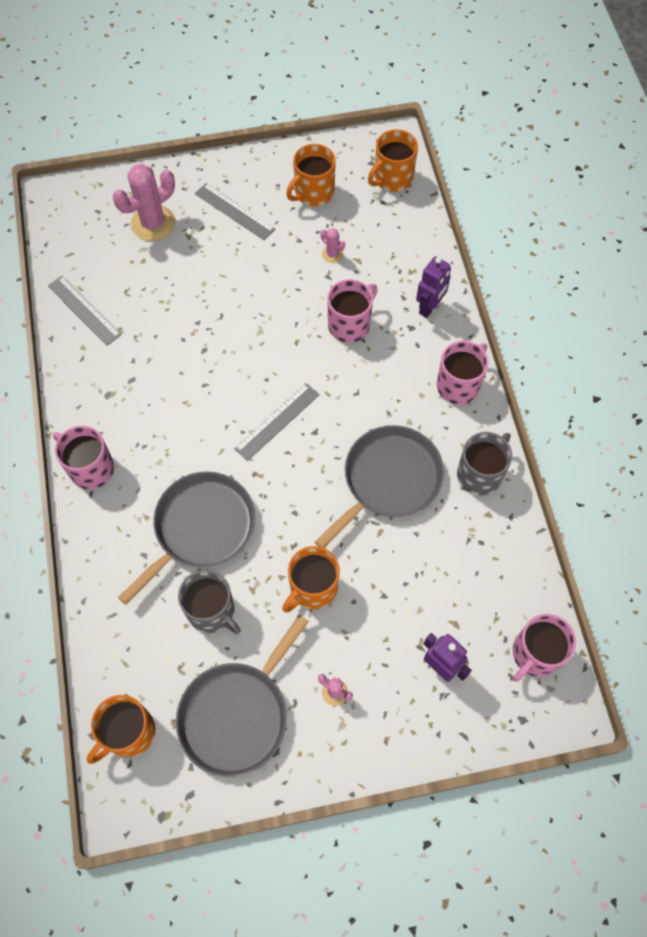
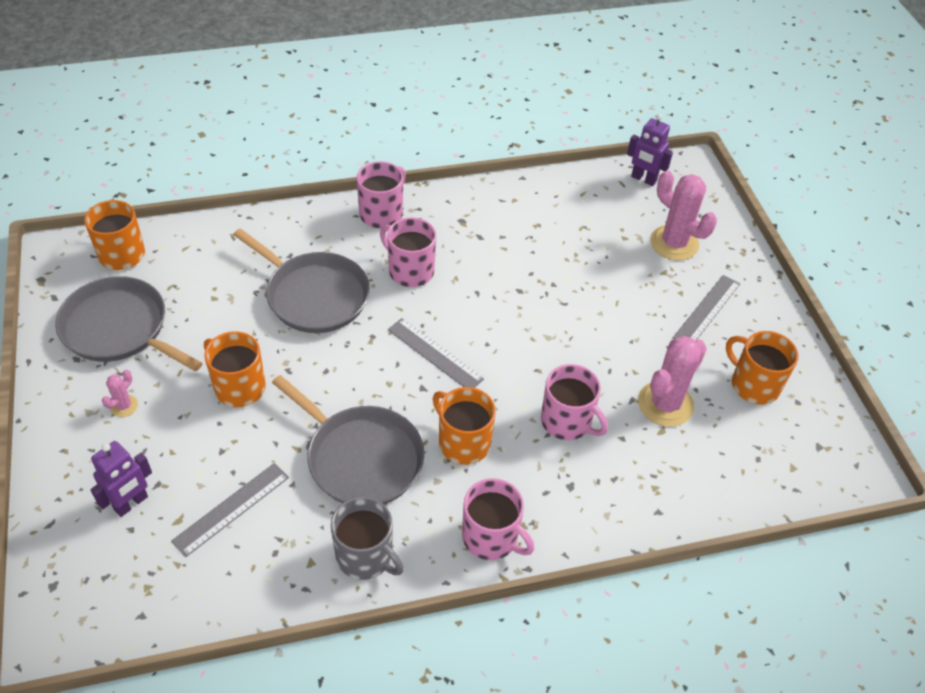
camera: 85 degrees right, 15 degrees down
grey ruler [48,276,121,346] -> grey ruler moved to [171,463,289,557]
grey mug [178,570,241,634] -> none
pink cactus [320,228,345,263] -> pink cactus [638,336,707,427], size x2.13
orange mug [368,129,418,192] -> orange mug moved to [433,387,496,465]
purple robot [416,256,451,318] -> purple robot moved to [627,114,673,186]
pink mug [513,614,576,682] -> pink mug moved to [380,218,436,287]

